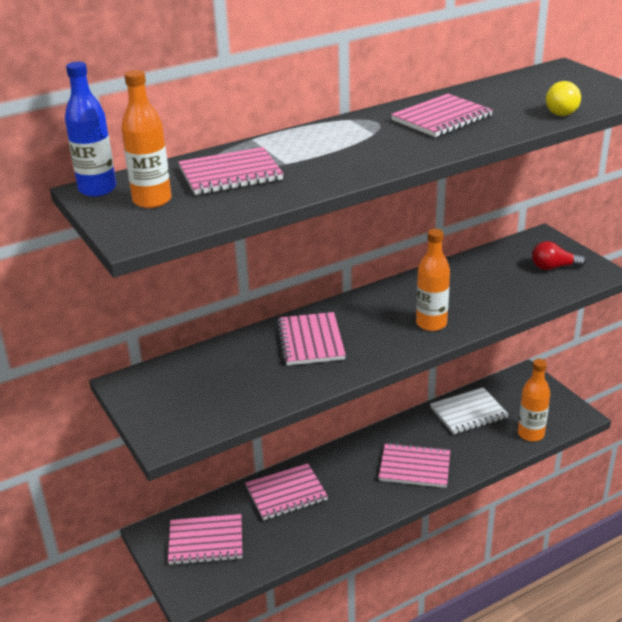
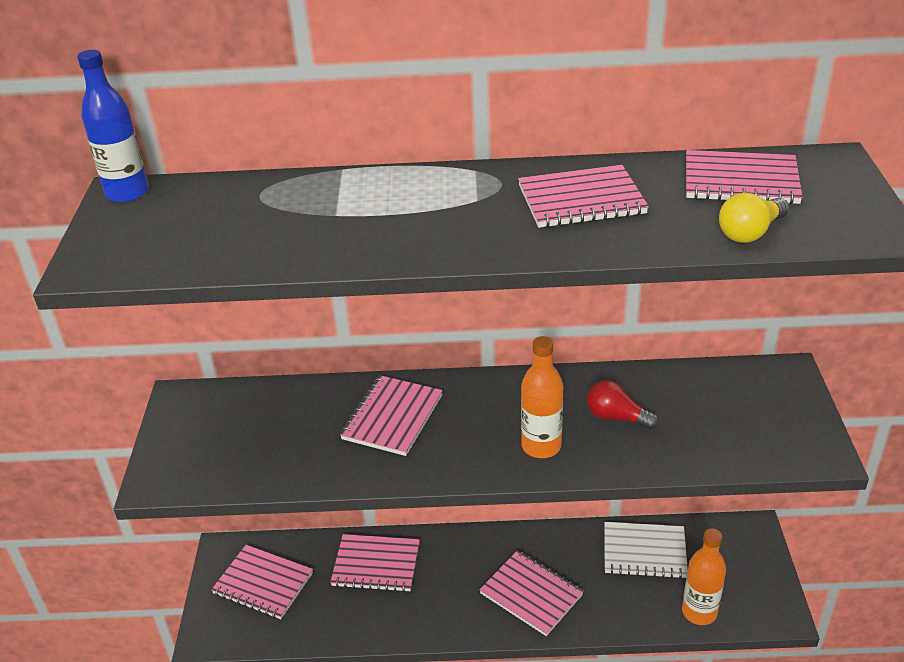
camera: 30 degrees right, 5 degrees up
orange bottle [121,70,171,208] -> none
pink notebook [178,147,284,195] -> pink notebook moved to [686,150,803,204]
red light bulb [532,241,586,270] -> red light bulb moved to [587,380,659,430]

